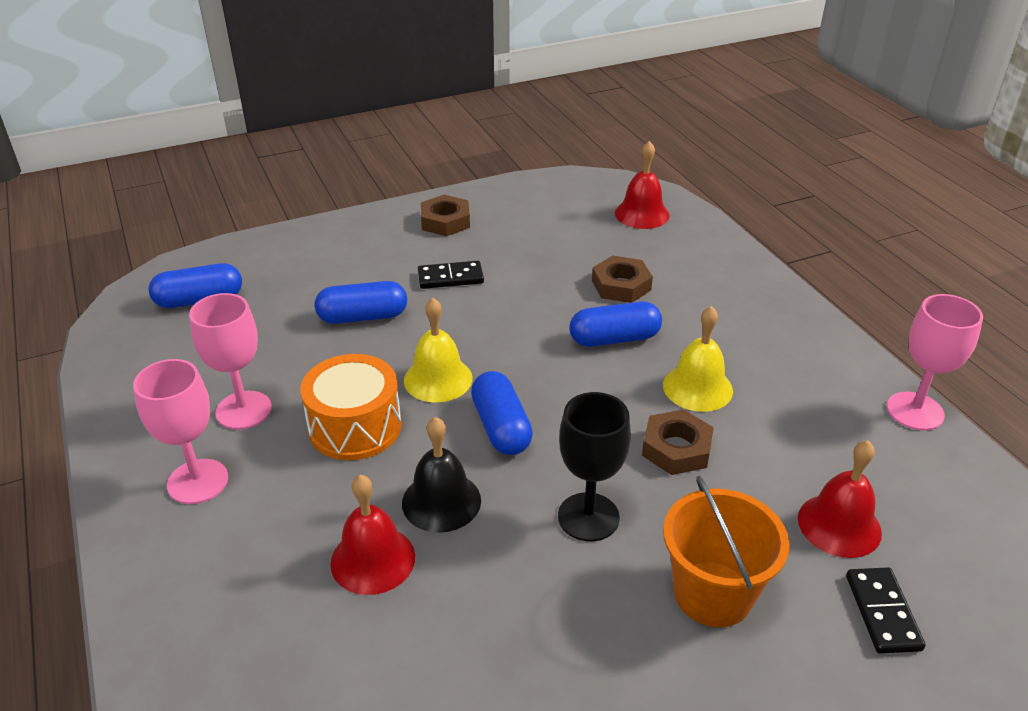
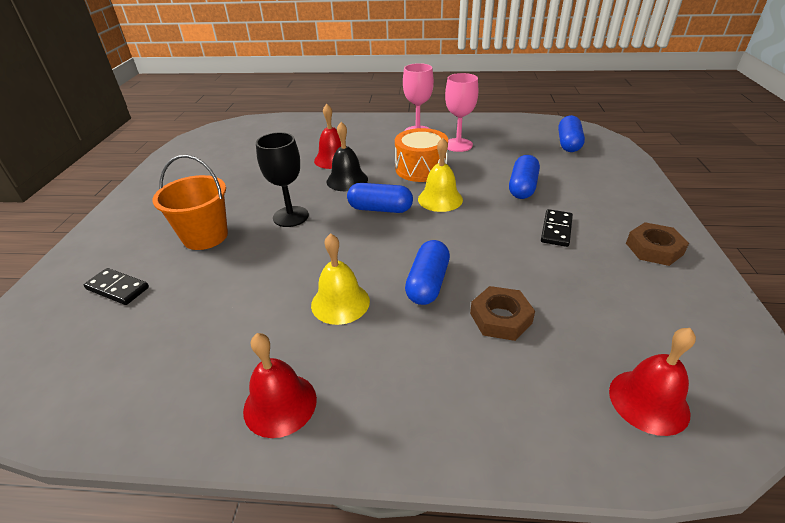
camera: 120 degrees right, 0 degrees up
brown nut [642,409,714,475] -> none
red bell [798,440,882,558] -> red bell moved to [243,333,317,438]
pink goblet [887,294,983,431] -> none

